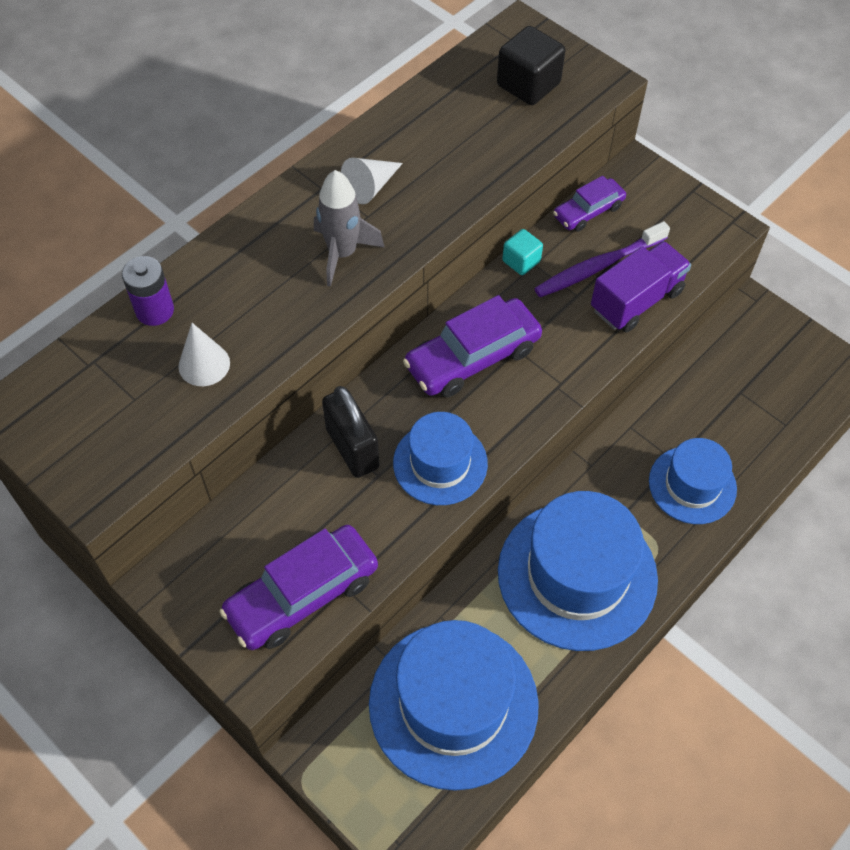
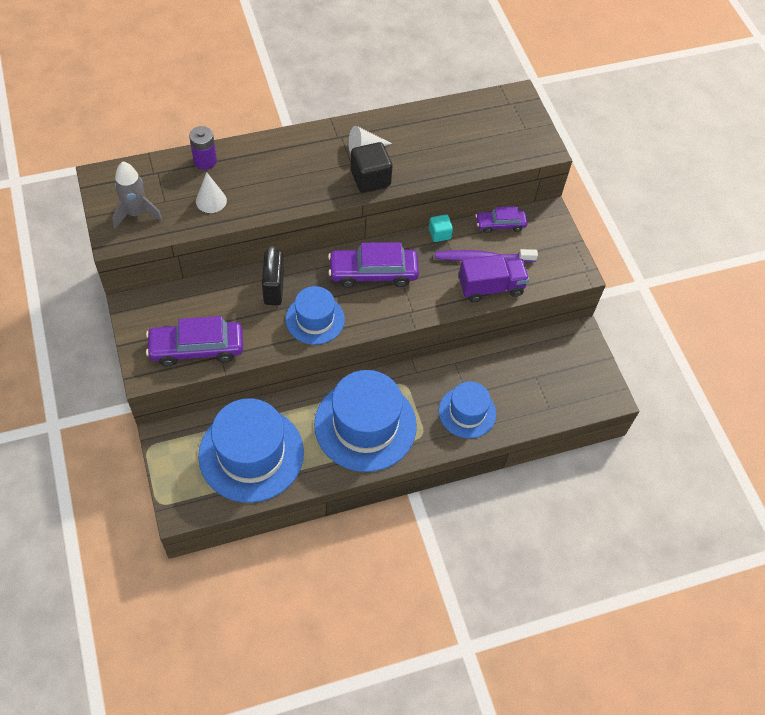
camera: 25 degrees right, 0 degrees up
grey rocket [314,170,385,287] -> grey rocket moved to [112,161,163,229]
black cube [497,26,565,105] -> black cube moved to [351,142,393,192]

